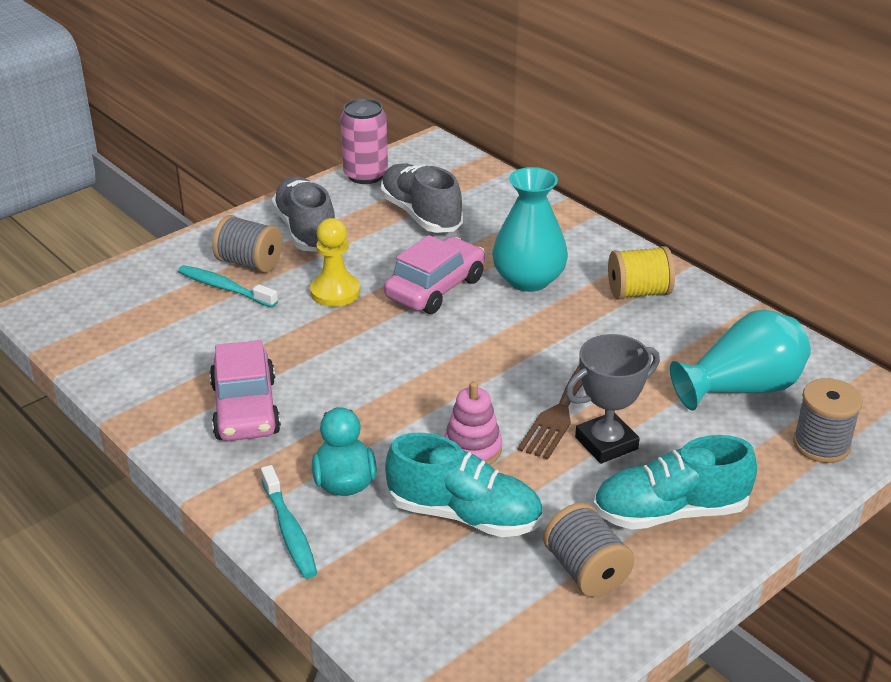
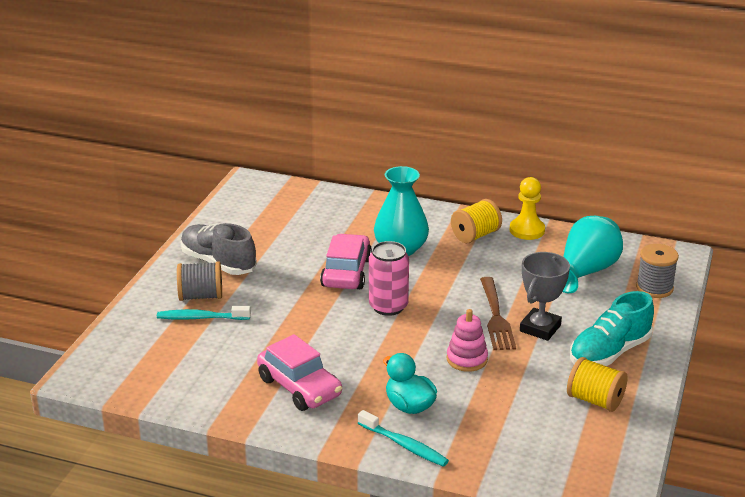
camera: 30 degrees left, 5 degrees down
yellow pawn [310,218,360,307] -> yellow pawn moved to [510,177,545,240]
pink can [340,98,388,184] -> pink can moved to [369,241,409,316]
grey shoe [381,163,463,233] -> none
turquoise shoe [385,433,543,537] -> none
grey spool [543,502,635,597] -> yellow spool [567,357,627,412]

